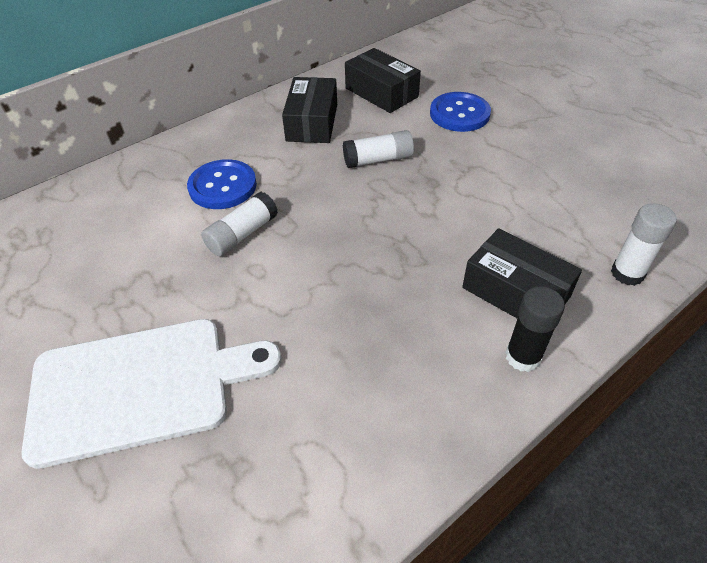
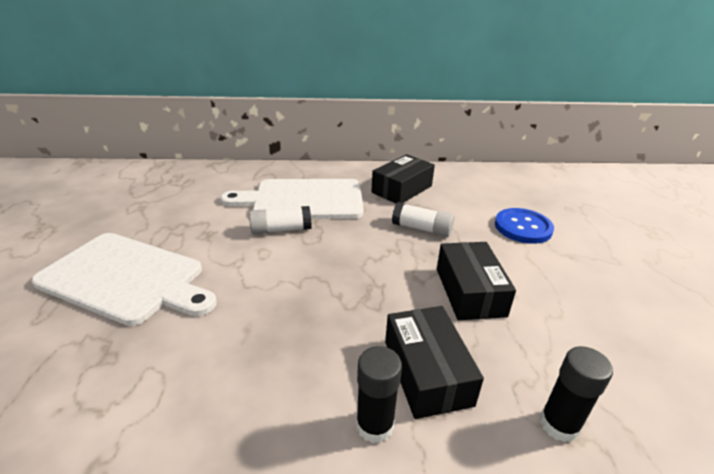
camera: 35 degrees right, 15 degrees down
blue button [187,159,257,209] -> white cutting board [221,179,364,219]
black box [345,48,421,113] -> black box moved to [437,242,516,320]
white glue stick [611,203,677,286] -> black glue stick [540,346,613,442]

